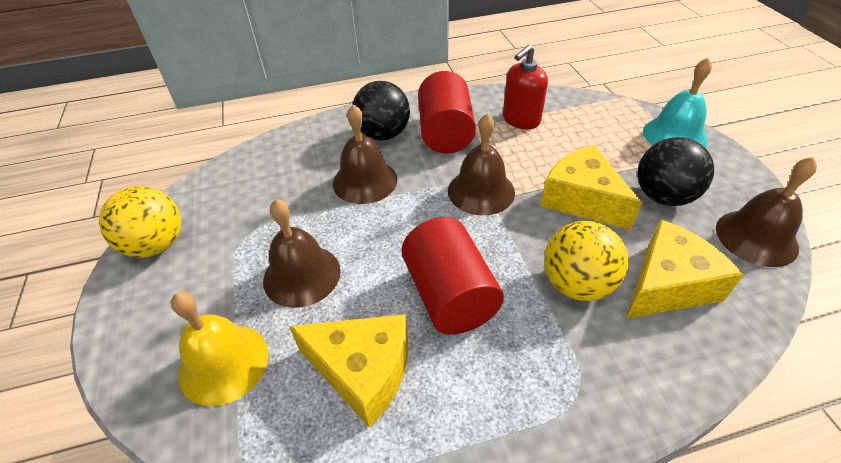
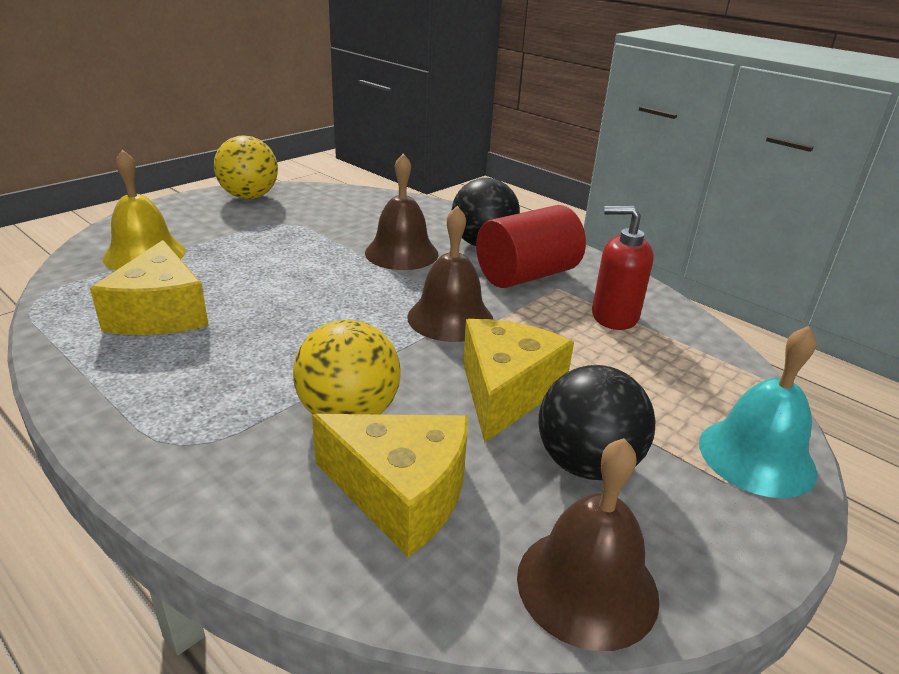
camera: 55 degrees right, 15 degrees down
brown bell [263,199,341,308] -> none
red cylinder [402,217,504,335] -> none

